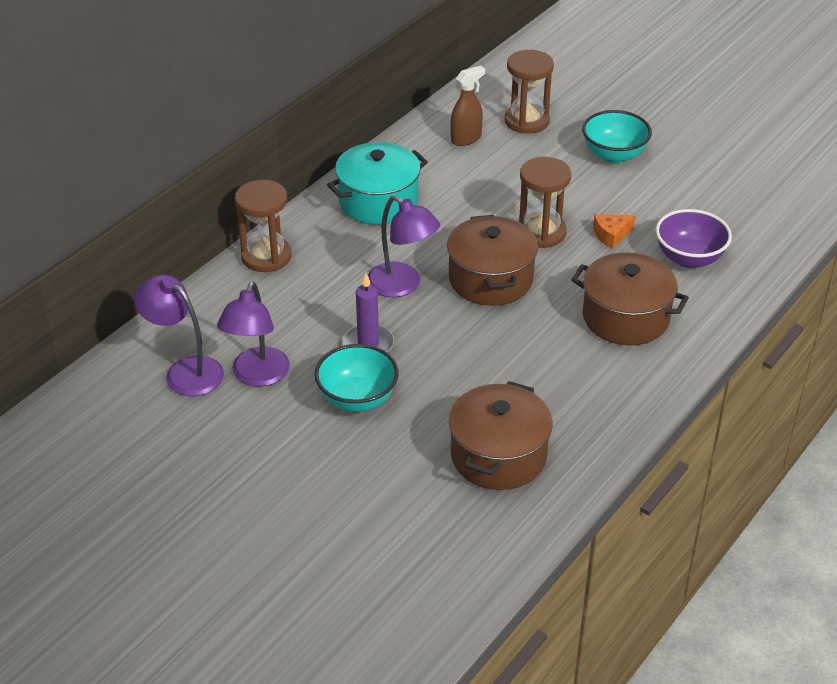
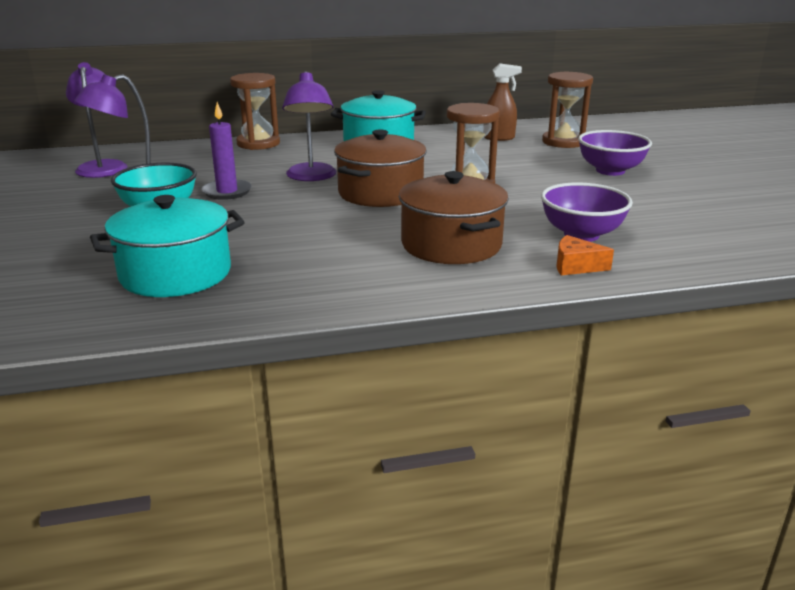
camera: 40 degrees right, 15 degrees down
brown pot [449,381,553,490] -> turquoise pot [90,195,245,297]
turquoise bowl [582,110,652,163] -> purple bowl [578,130,652,176]
orange cheese [593,214,635,249] -> orange cheese moved to [556,235,614,276]

